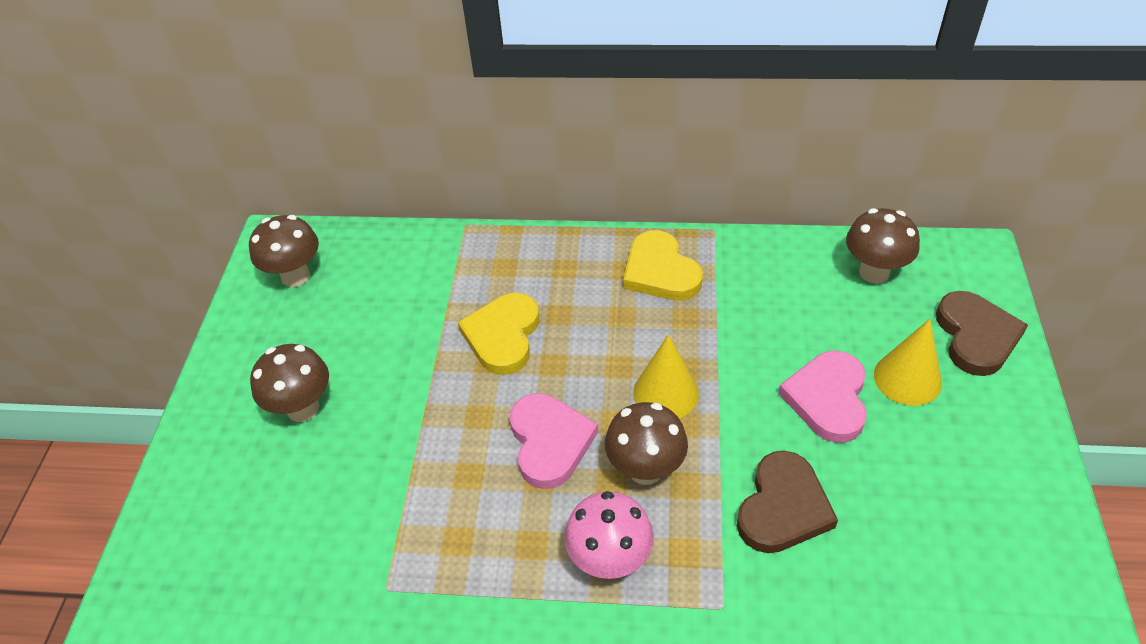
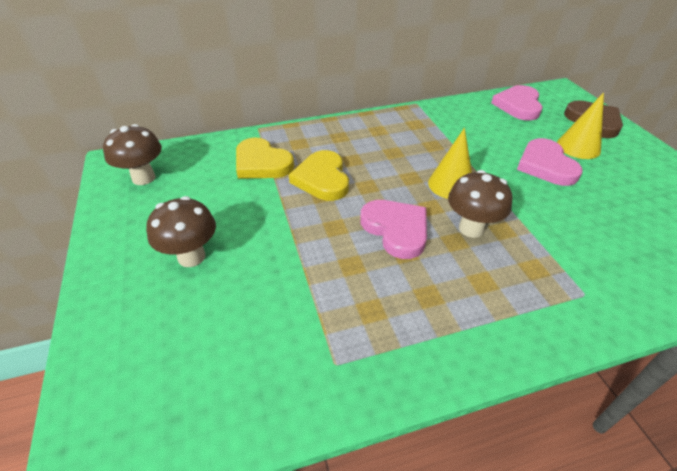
camera: 25 degrees left, 5 degrees down
pink mushroom [564,491,654,579] -> none
yellow heart [623,230,703,300] -> yellow heart moved to [236,138,294,179]
brown heart [737,451,838,553] -> none
brown mushroom [846,208,920,284] -> pink heart [491,85,542,120]

